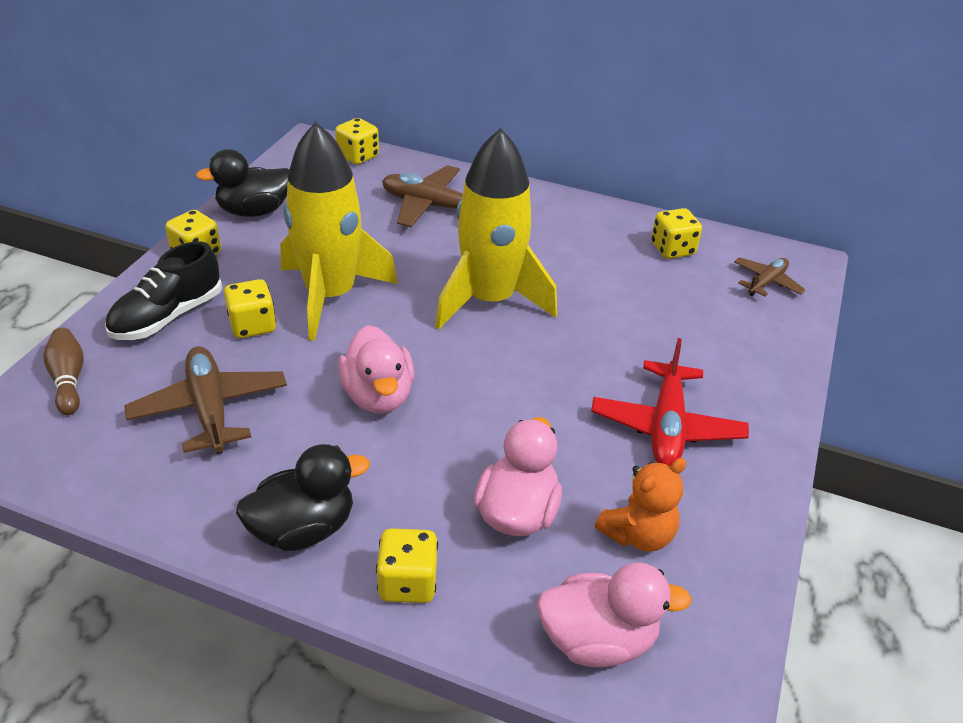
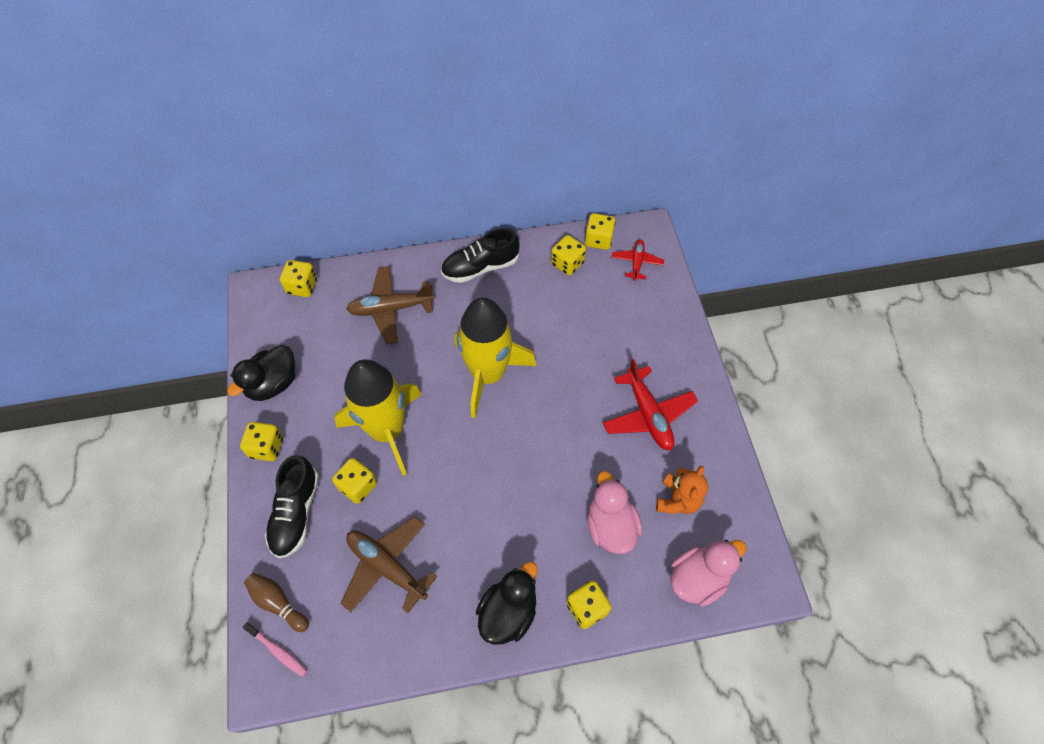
camera: 30 degrees left, 20 degrees up
pink duck [338,325,415,413] -> none
brown plane [734,257,806,296] -> red plane [612,240,664,281]
none -> pink toothbrush [243,622,307,677]
none -> black shoe [441,228,520,283]
none -> yellow dice [584,213,616,250]

